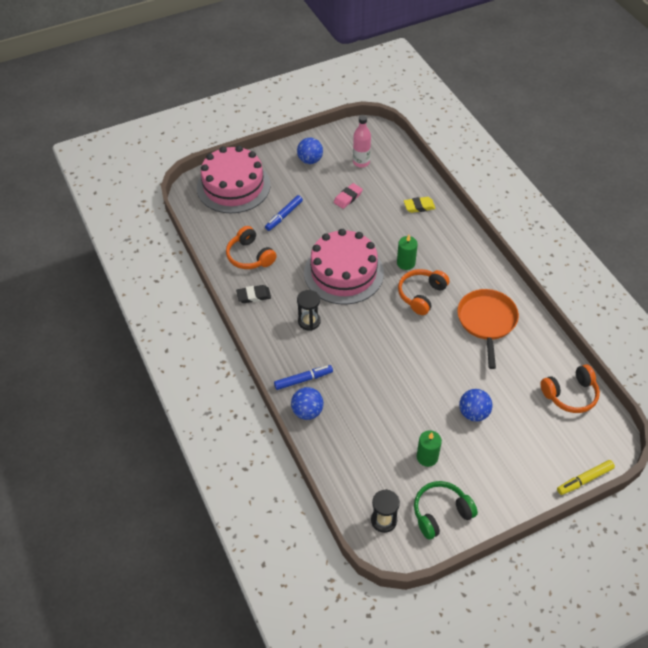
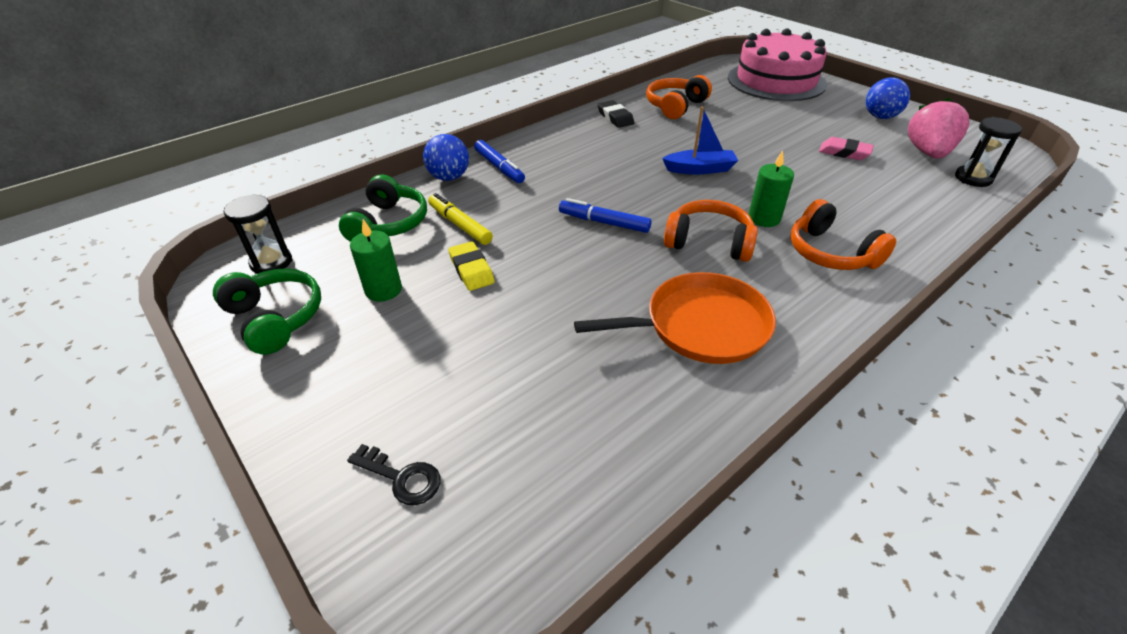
camera: 75 degrees right, 10 degrees down
blue marker [265,195,303,231] -> blue marker moved to [559,198,652,233]
black hourglass [297,290,321,331] -> black hourglass moved to [955,117,1023,187]
pink cake [304,229,384,305] -> blue boat [662,106,738,174]
pink bottle [353,115,371,168] -> pink strawberry [908,98,970,159]
yellow eraser [404,197,436,213] -> yellow eraser moved to [448,241,495,291]
blue ball [459,389,492,422] -> none
orange headphones [540,364,600,413] -> orange headphones moved to [791,199,896,270]
yellow marker [557,460,615,495] -> yellow marker moved to [428,193,493,245]
none -> green headphones [339,175,427,242]
none -> black key [347,444,441,505]

